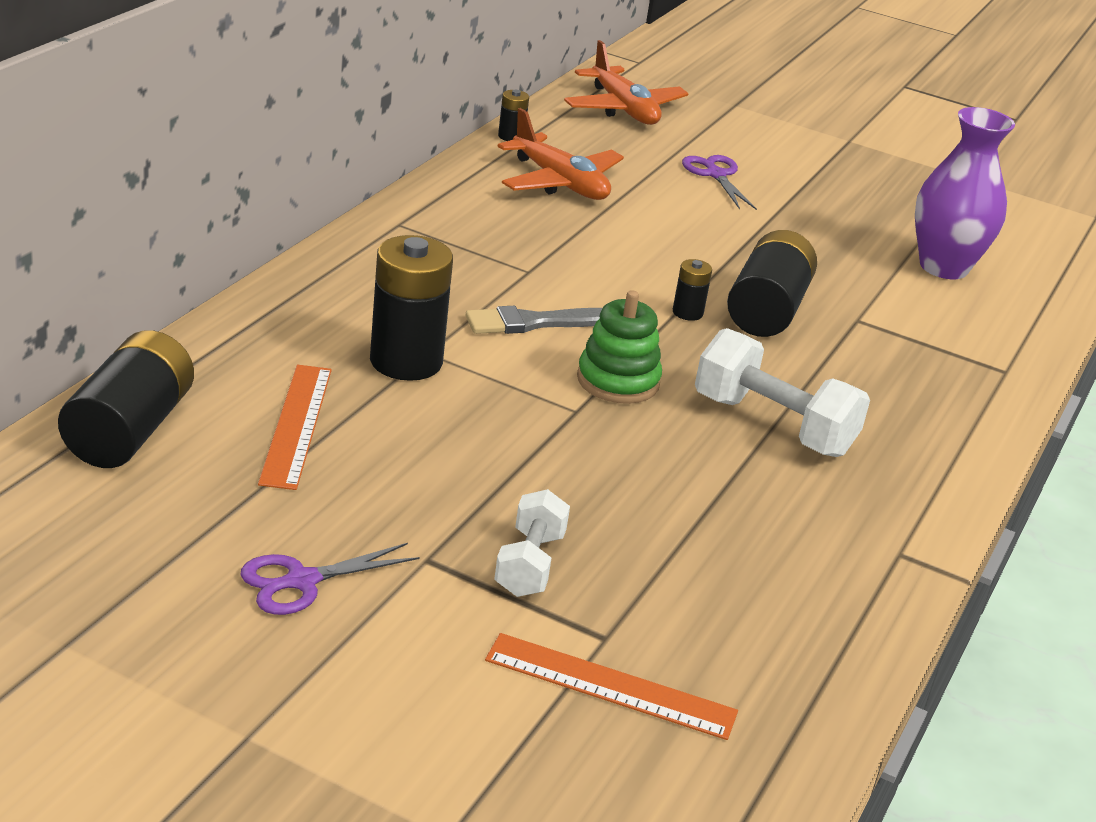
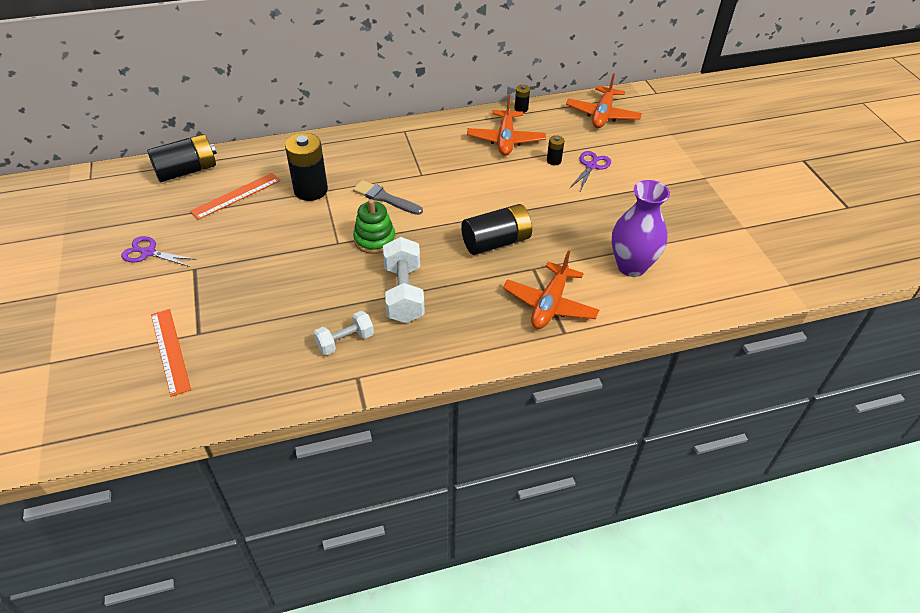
camera: 50 degrees right, 15 degrees up
white dumbbell [494,489,570,597] -> white dumbbell moved to [314,311,374,355]
black battery [673,259,712,321] -> black battery moved to [547,135,564,165]
none -> orange plane [503,251,599,329]

